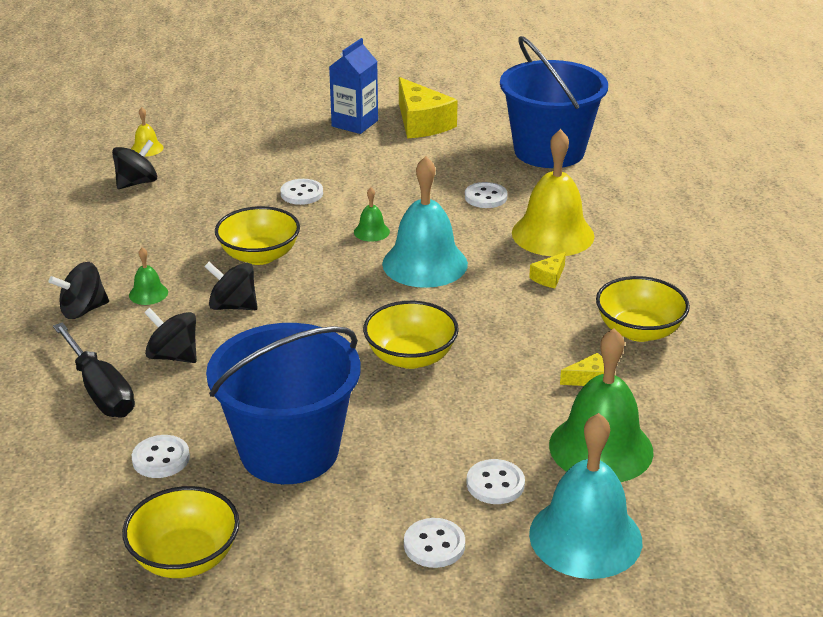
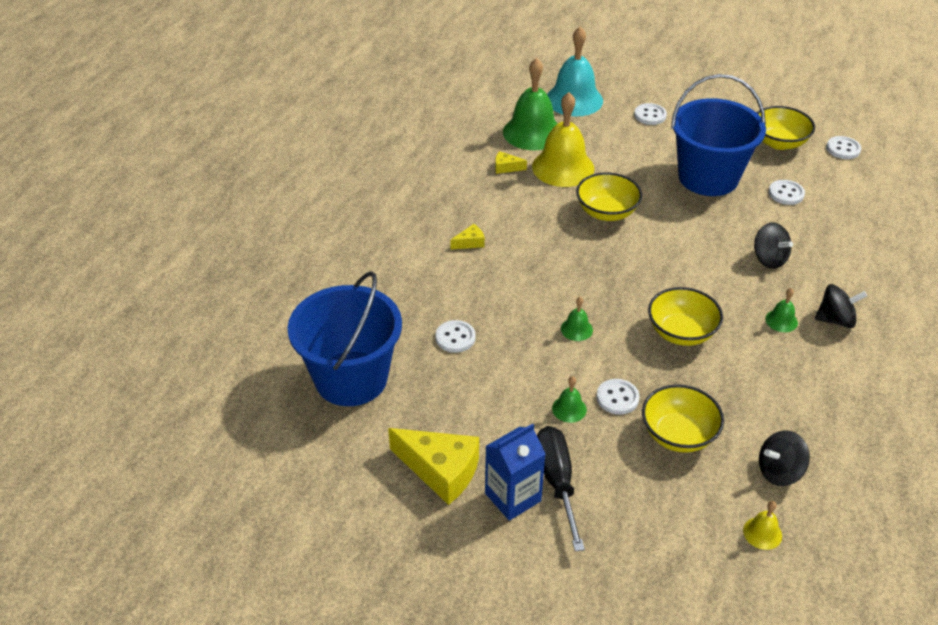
camera: 155 degrees left, 10 degrees up
black screwdriver [53,322,135,417] -> black screwdriver moved to [537,426,585,552]
black spinning top [204,262,258,310] -> none
turquoise bell [382,156,468,288] -> none
yellow cheese [399,77,458,139] -> yellow cheese turned 120 degrees clockwise [388,428,479,505]
white button [467,459,525,504] -> white button moved to [826,136,861,159]
yellow bell [512,129,595,256] -> yellow bell moved to [532,92,594,187]
yellow bowl [596,276,690,342] -> yellow bowl moved to [642,384,724,453]
none -> green bell [552,376,587,423]

